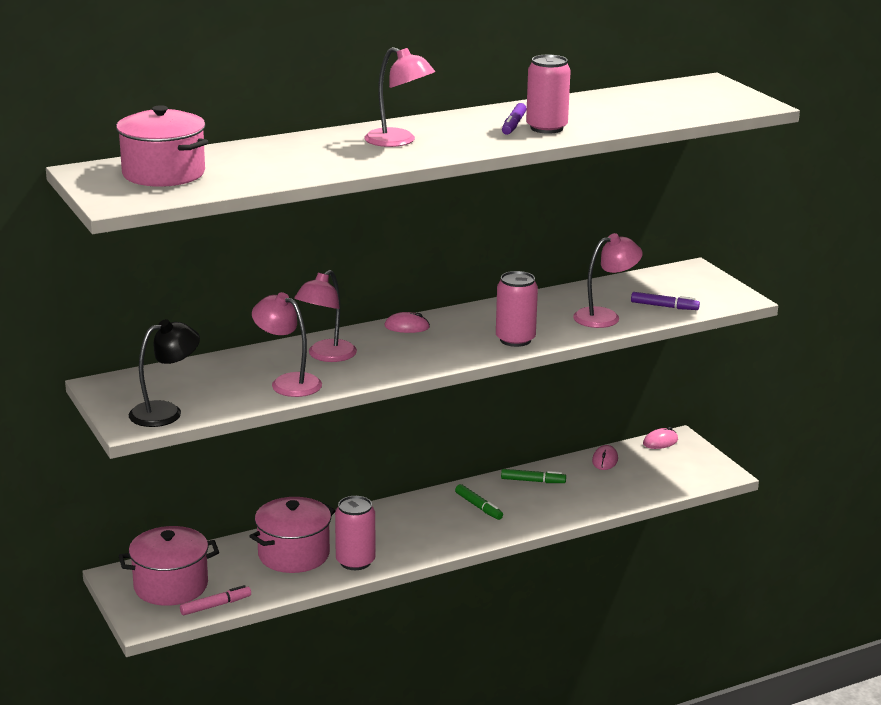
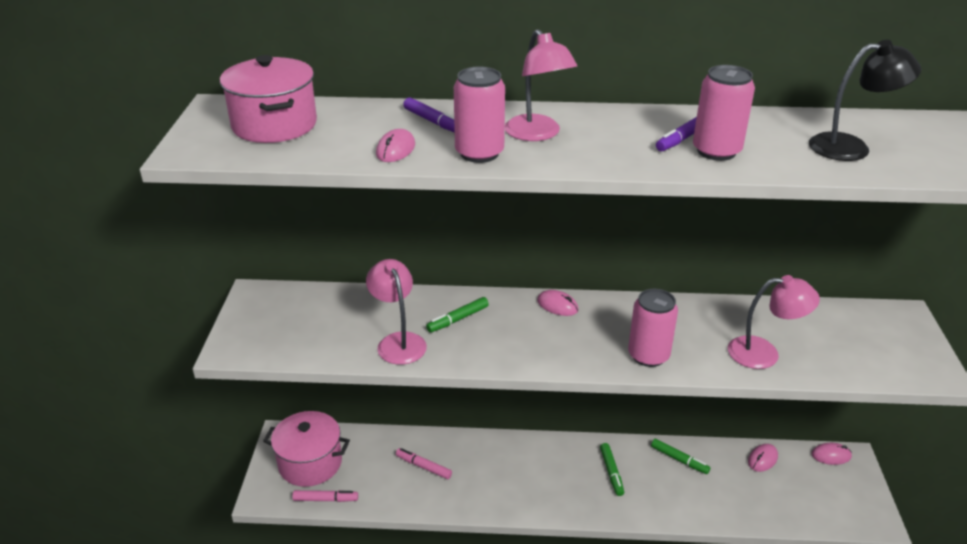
camera: 30 degrees right, 10 degrees up
black lamp [129,319,200,427] -> black lamp moved to [809,40,921,161]
pink pot [249,497,336,573] -> pink marker [396,448,452,479]
pink lamp [294,270,357,362] -> green marker [426,297,489,333]
pink can [335,496,375,570] -> pink can moved to [454,67,505,163]
purple marker [631,292,700,310] -> purple marker moved to [403,97,455,133]
none -> pink mouse [376,129,415,162]

